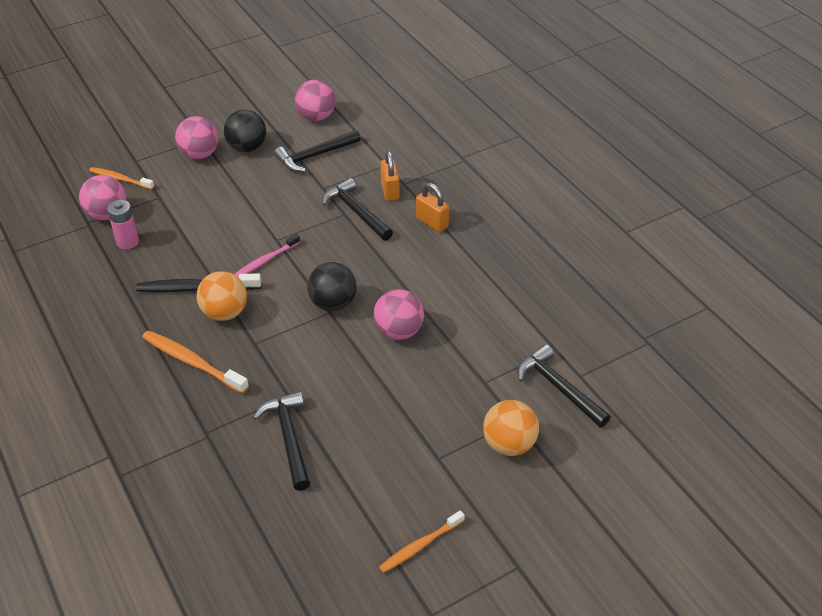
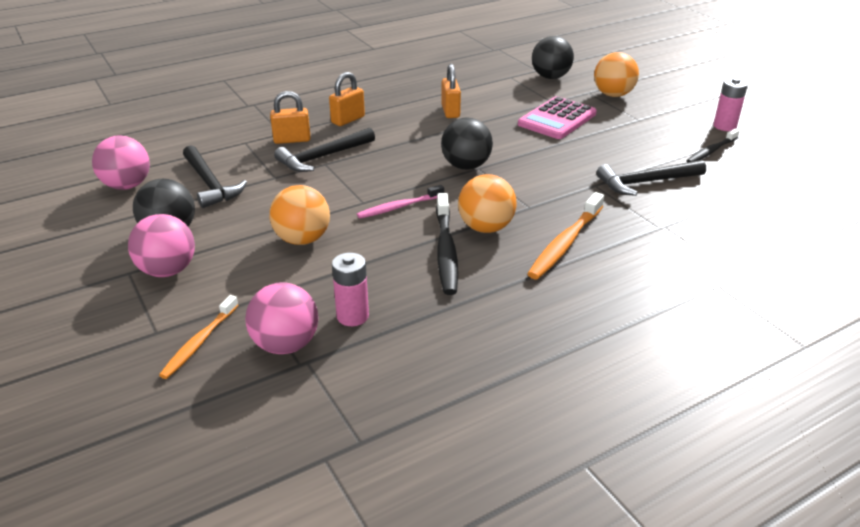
camera: 90 degrees left, 10 degrees down
pink toothbrush [234,234,300,277] -> pink toothbrush turned 105 degrees clockwise [357,185,444,219]
pink ball [373,289,424,340] -> none
orange toothbrush [379,510,465,573] -> pink battery [714,77,748,131]
black hammer [517,344,611,428] -> black ball [532,36,574,79]
none -> orange ball [270,185,330,245]
none -> orange padlock [441,64,461,118]
none -> pink calculator [518,96,597,139]
none -> black toothbrush [686,129,740,162]

